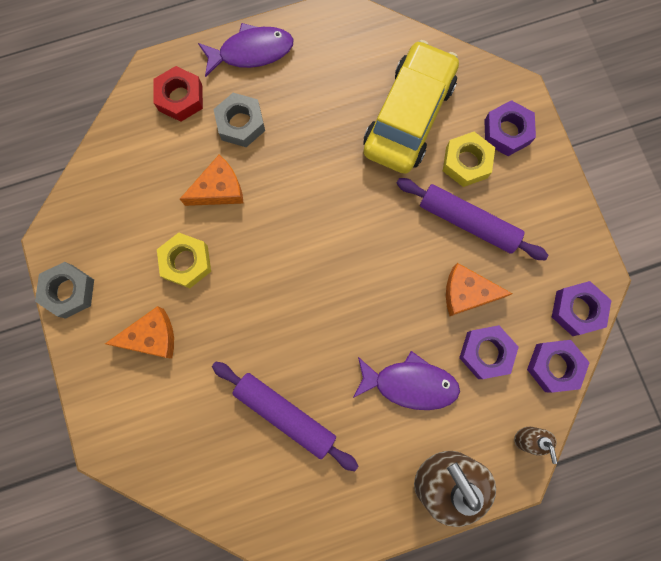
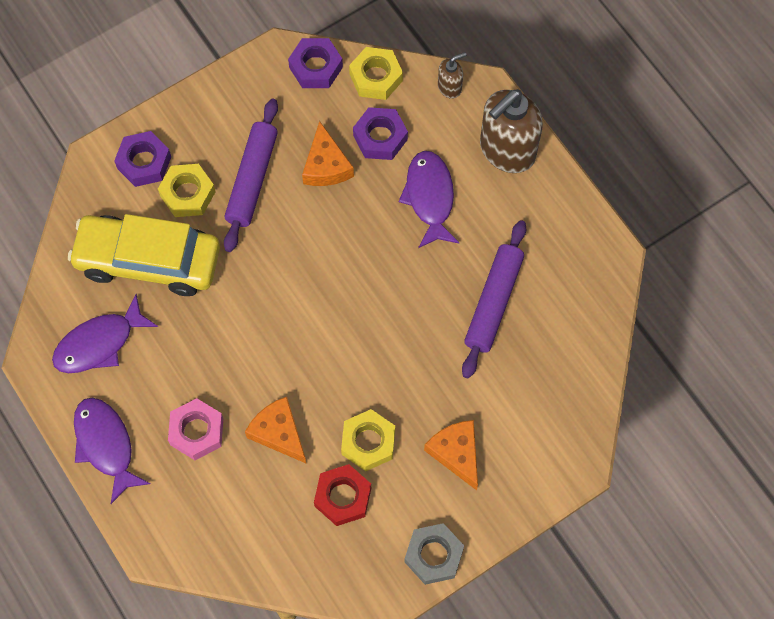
camera: 105 degrees left, 10 degrees down
red nut [154,66,203,122] -> red nut moved to [314,464,371,526]
grey nut [213,93,265,147] -> pink nut [168,398,223,460]
purple nut [527,340,590,393] -> yellow nut [349,47,403,100]
none -> purple fish [52,294,158,373]

